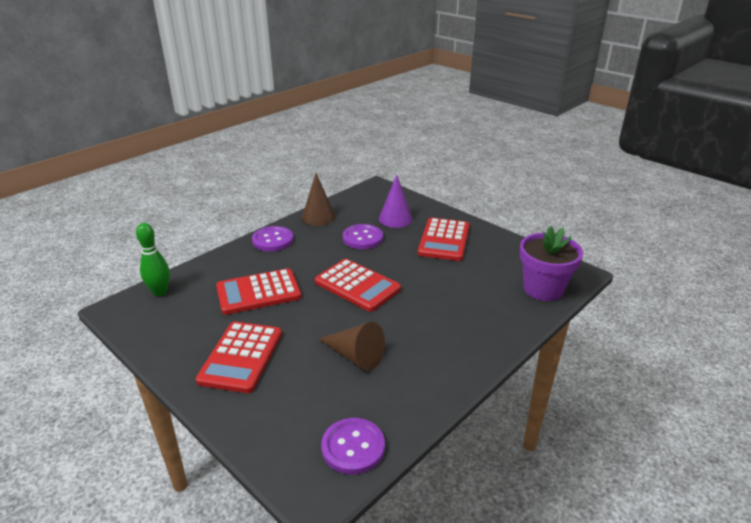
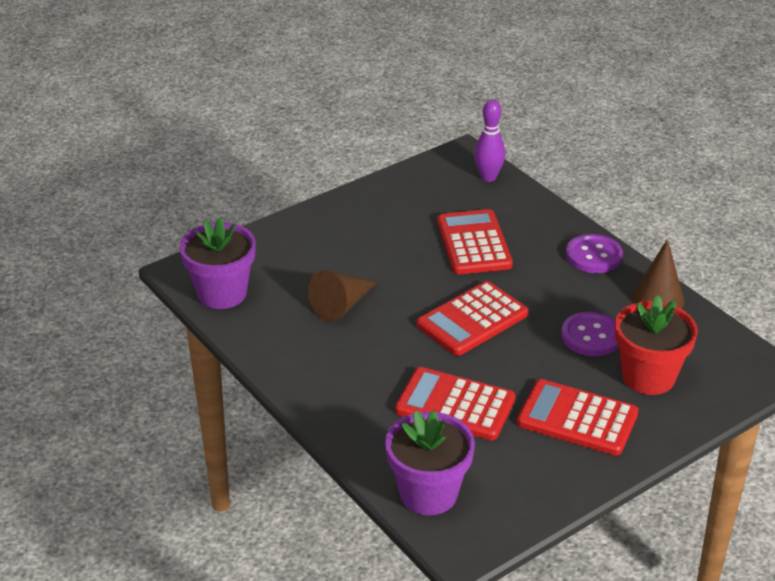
camera: 100 degrees right, 5 degrees up
green bowling pin [136,223,170,296] -> purple bowling pin [474,99,505,182]
red calculator [196,321,282,393] -> red calculator moved to [395,367,515,440]
purple button [321,418,385,475] -> purple flower pot [179,217,256,309]
purple cone [379,174,413,228] -> red flower pot [615,295,698,395]

